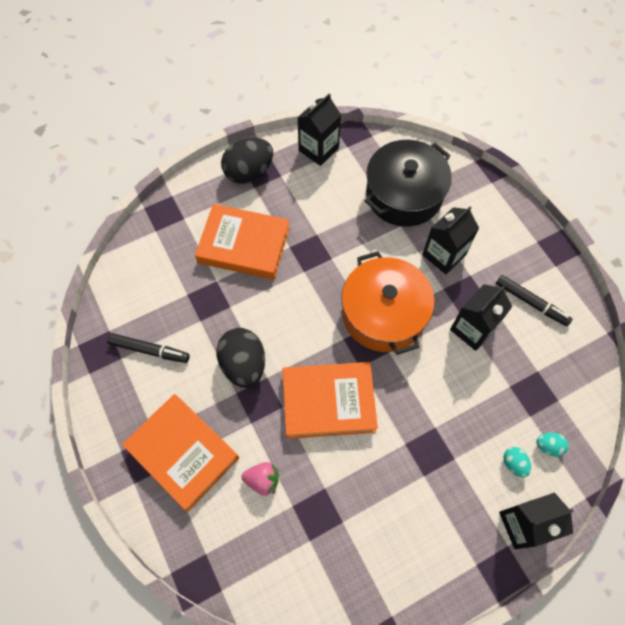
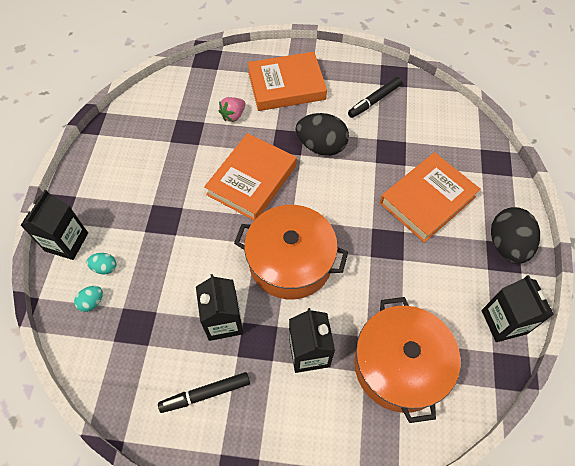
camera: 125 degrees right, 5 degrees down
black pot [365,140,452,227] -> orange pot [354,297,461,423]

